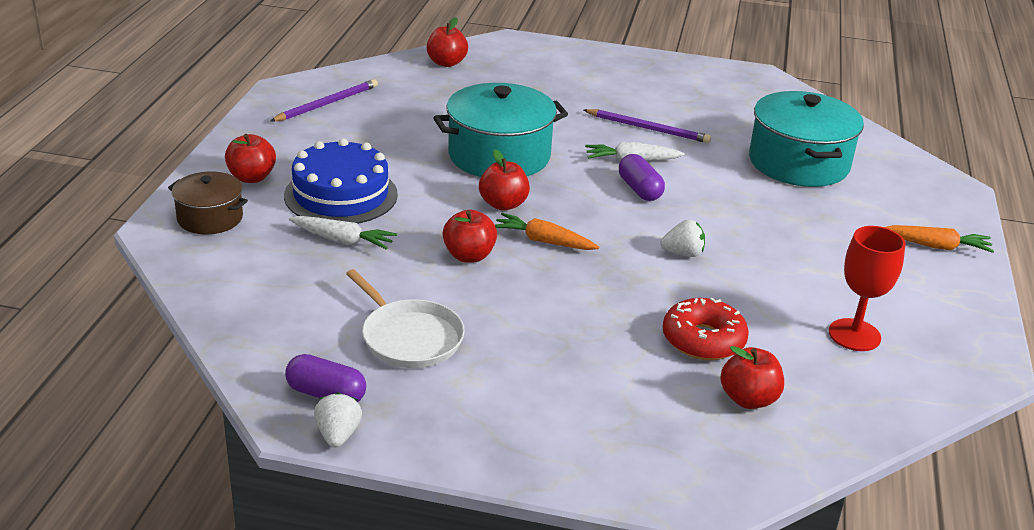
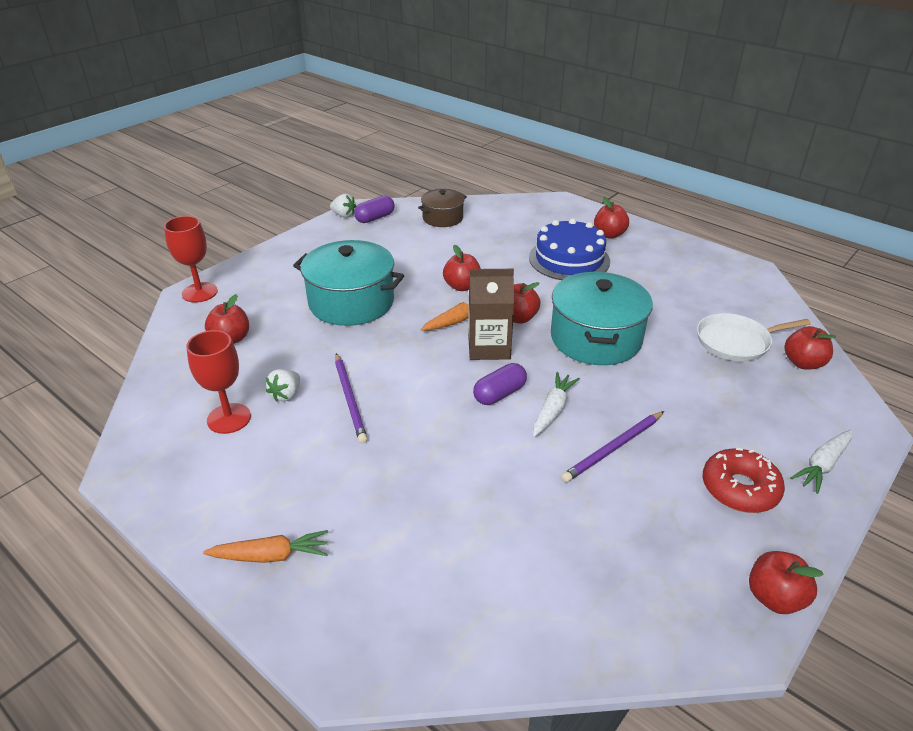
camera: 120 degrees right, 5 degrees up
brown pot [168,171,248,234] -> brown pot moved to [418,189,467,227]
purple pencil [270,79,378,122] -> purple pencil moved to [335,353,368,443]
white carrot [289,216,397,250] -> white carrot moved to [790,430,853,494]
white pan [346,269,465,368] -> white pan moved to [697,313,811,361]
purple capsule [619,154,665,201] -> purple capsule turned 45 degrees counterclockwise [473,363,527,405]
white strawberry [660,219,705,257] -> white strawberry moved to [266,369,300,402]
red donut [663,298,749,360] -> red donut moved to [703,448,785,513]
turquoise pot [749,91,864,187] -> turquoise pot moved to [293,240,404,326]
orange carrot [885,225,994,253] -> orange carrot turned 135 degrees counterclockwise [203,530,328,563]
none -> red goblet [164,216,218,303]
none -> brown carton [468,269,514,360]
none -> red apple [749,551,824,614]

